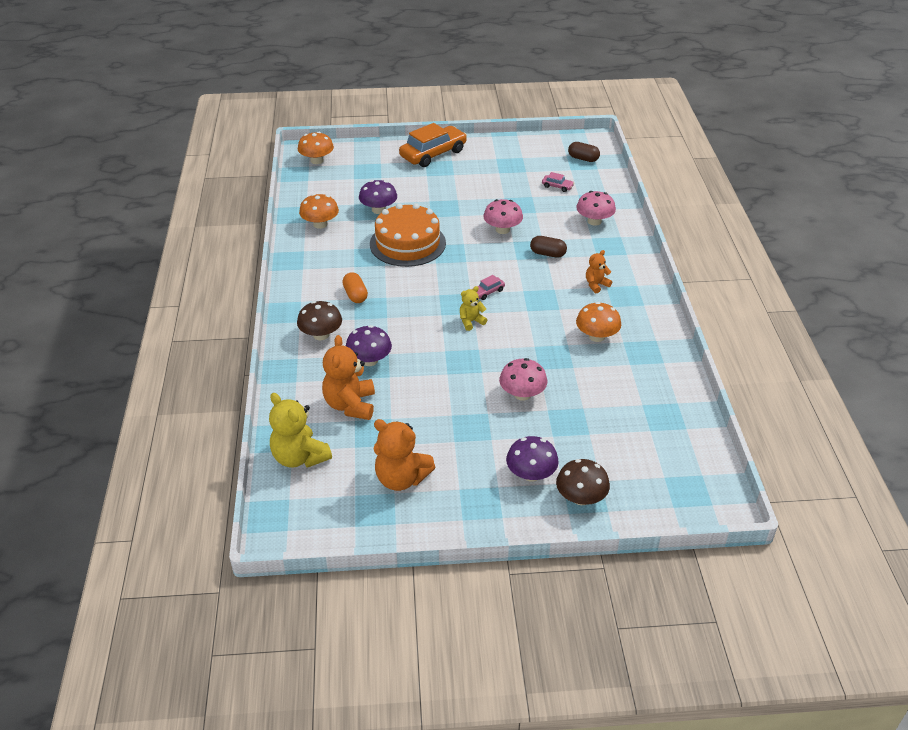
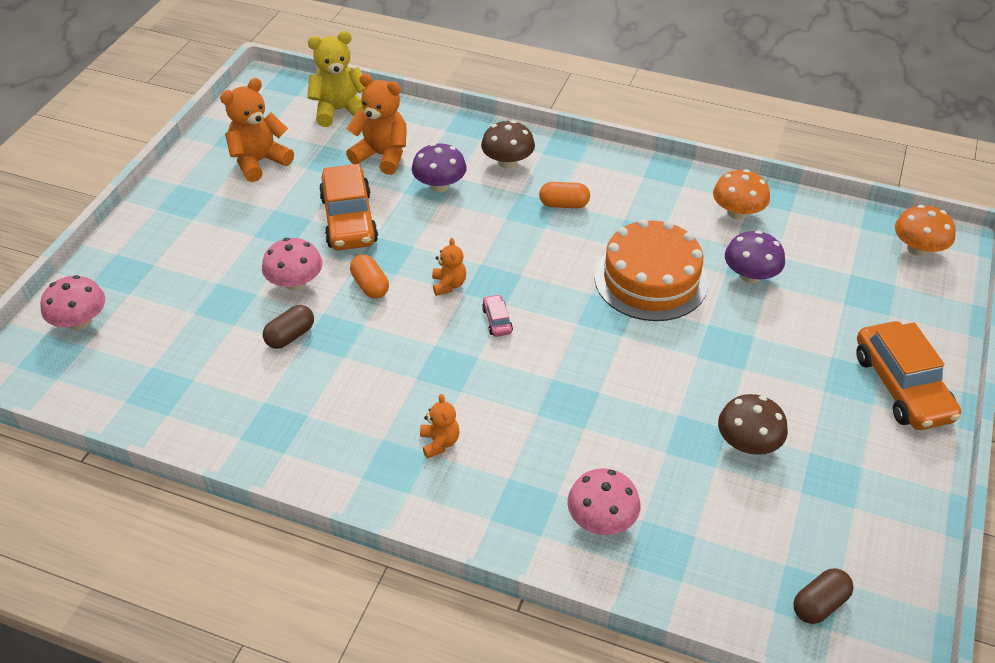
camera: 115 degrees right, 5 degrees up
yellow teddy bear [460,286,487,331] -> orange teddy bear [432,238,466,296]
pink mushroom [484,199,523,234] -> pink mushroom moved to [40,275,105,330]
purple mushroom [506,436,559,482] -> none
brown capsule [530,236,567,258] -> brown capsule moved to [263,305,314,349]
pink car [542,172,574,192] -> none
brown mushroom [556,459,610,505] -> brown mushroom moved to [718,394,788,455]
orange mushroom [576,302,621,342] -> none
none -> orange car [319,164,378,250]
none -> orange capsule [350,254,389,299]

